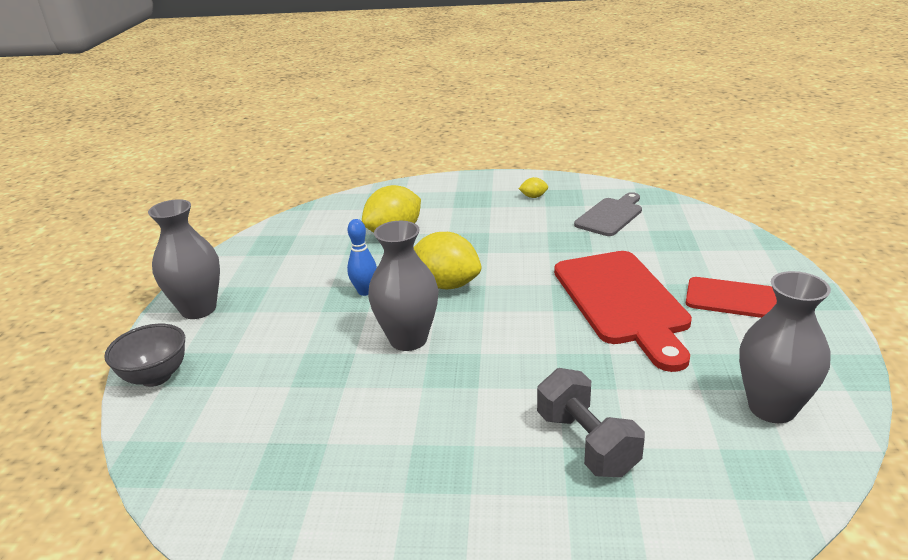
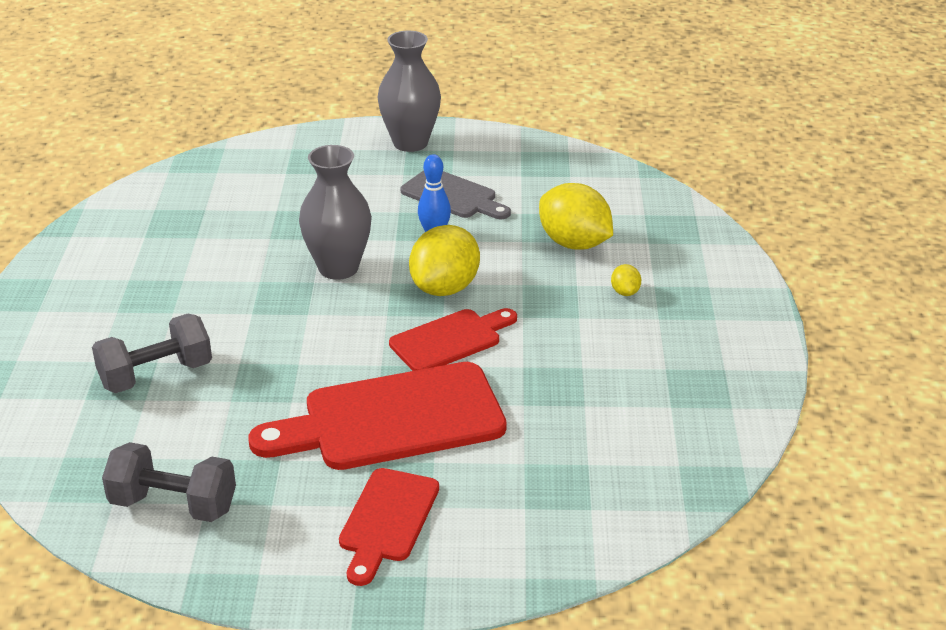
camera: 85 degrees right, 5 degrees up
grey bowl [104,324,185,387] -> none
yellow lemon [519,177,548,198] -> yellow lemon moved to [611,264,641,296]
grey cutting board [574,192,642,236] -> grey cutting board moved to [401,170,511,219]
grey vase [739,271,831,423] -> grey dumbbell [102,442,236,522]
none -> red cutting board [389,308,517,371]

